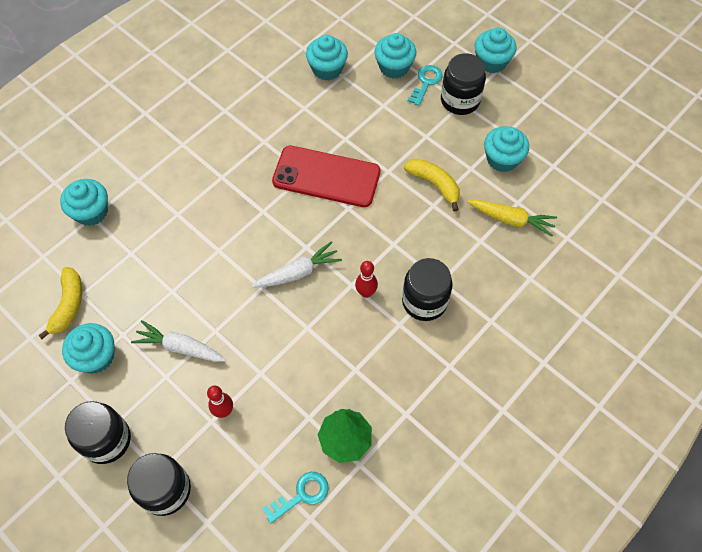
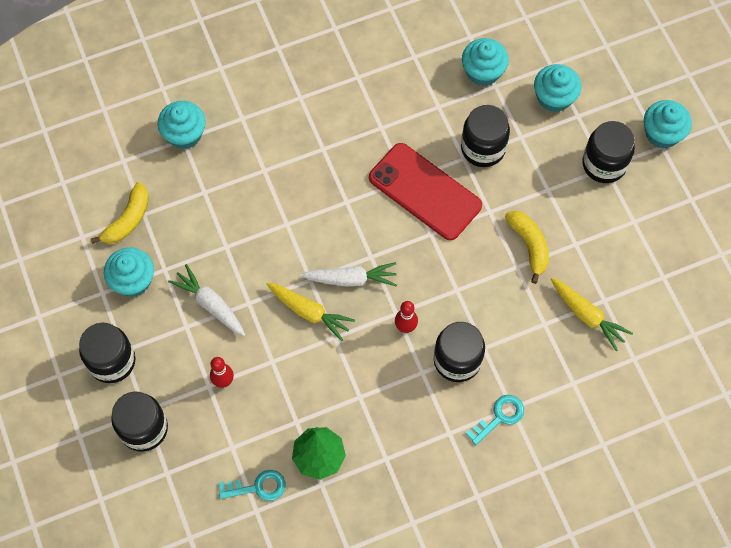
camera: 25 degrees right, 5 degrees up
turquoise key [408,65,443,106] -> turquoise key moved to [466,395,524,445]
turquoise cupcake [484,126,529,172] -> none
none -> yellow carrot [267,282,355,341]
none -> black jar [461,105,510,167]

